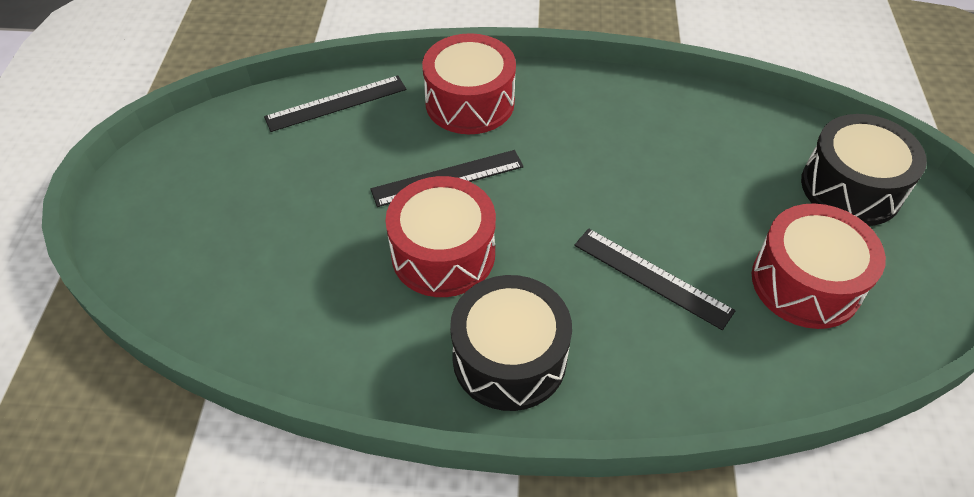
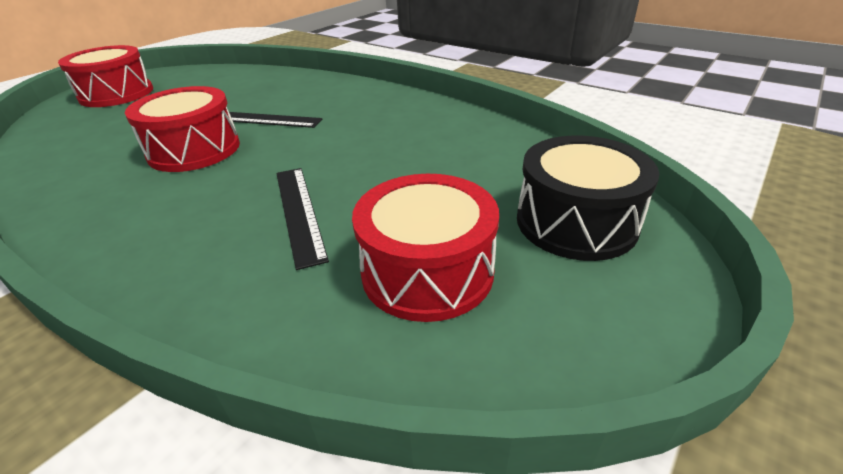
camera: 35 degrees right, 15 degrees down
black ruler [264,75,406,132] -> none
red drum [422,33,516,134] -> red drum moved to [58,45,153,107]
black drum [450,275,572,411] -> none

